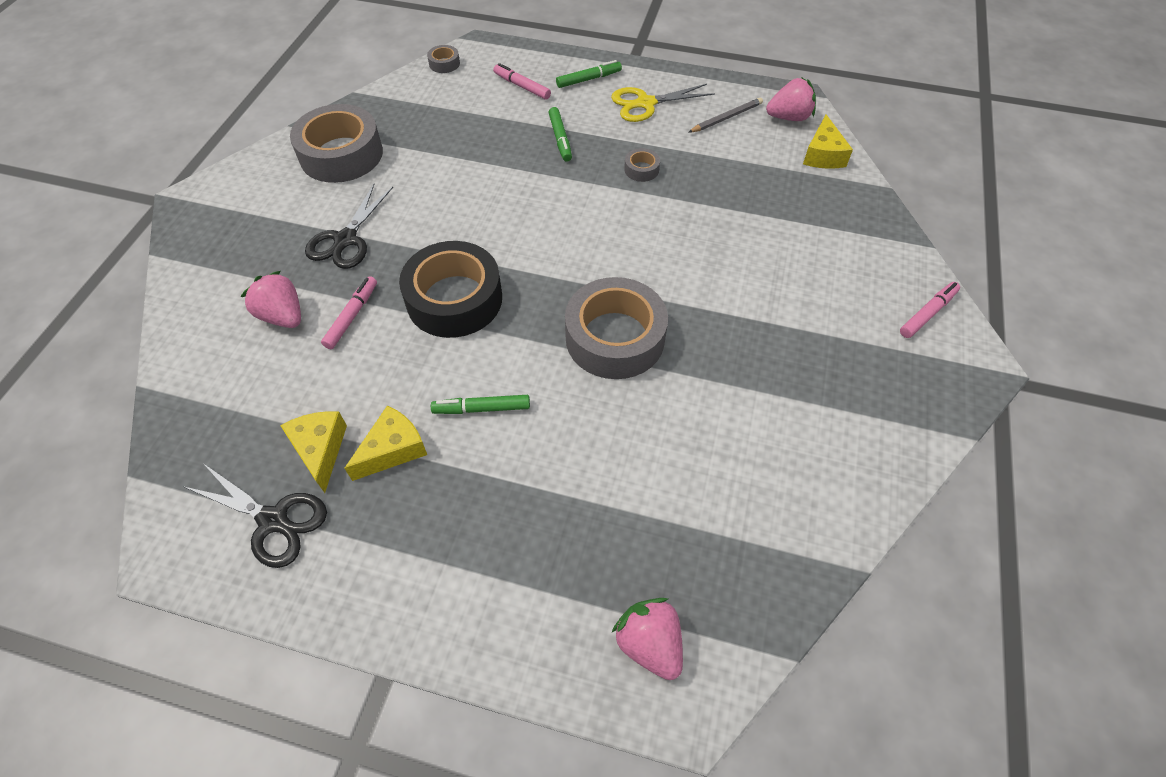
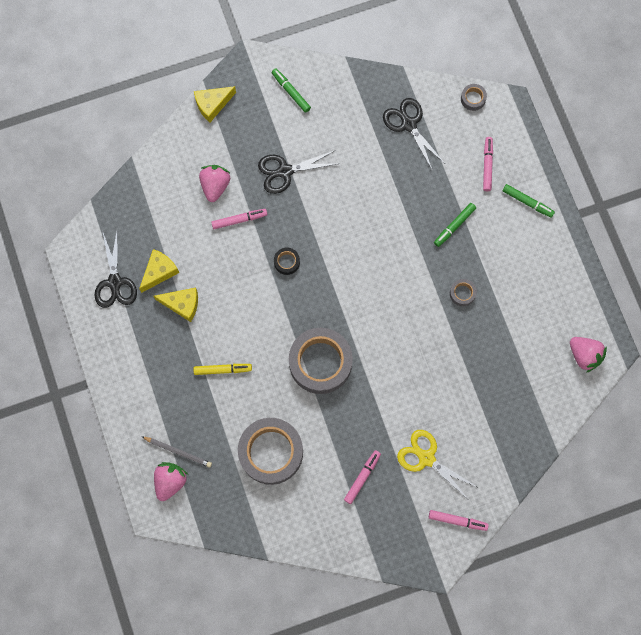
camera: 55 degrees right, 20 degrees up
grey tape [290,104,383,183] -> grey tape moved to [238,418,303,485]
black tape [399,241,502,338] -> black tape [274,247,300,275], size x0.42
green marker [431,395,530,414] -> green marker moved to [272,68,311,113]
yellow scissors [611,84,715,122] -> yellow scissors moved to [397,430,477,500]
grey pencil [688,98,763,133] -> grey pencil moved to [141,436,212,468]
yellow cheese [803,114,853,169] -> yellow cheese moved to [194,86,236,122]
none -> yellow marker [193,364,252,375]
none -> pink marker [344,450,381,504]
none -> black scissors [383,98,444,171]

